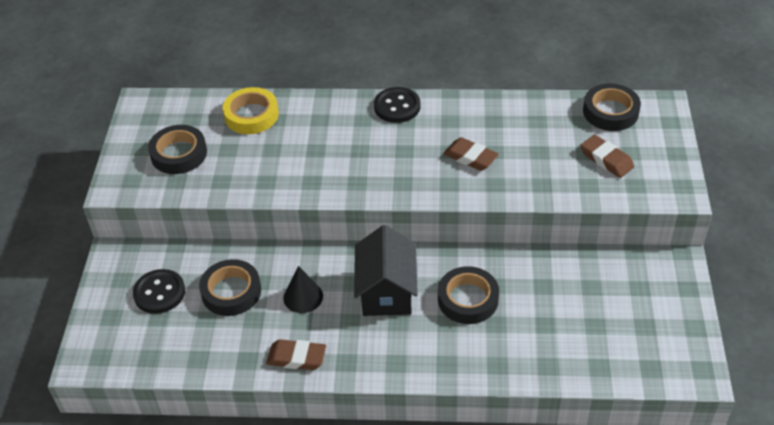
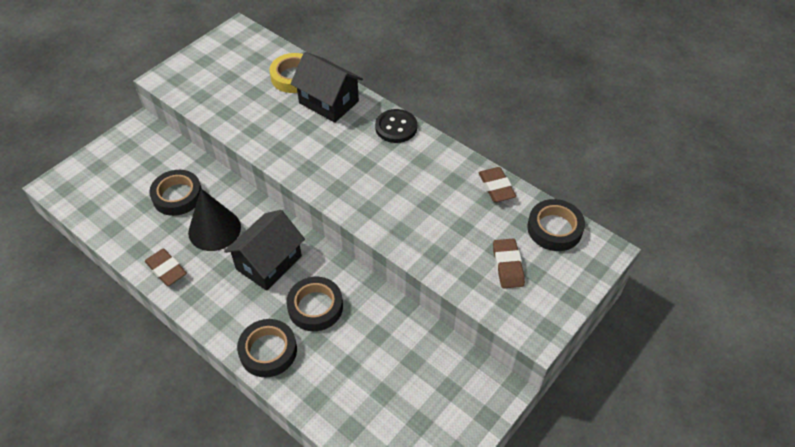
camera: 35 degrees right, 5 degrees up
black button [133,269,185,314] -> none
black tape [148,125,207,174] -> black tape moved to [237,319,297,378]
black cone [283,266,323,313] -> black cone [188,189,241,251], size x1.54
brown eraser [443,137,499,171] -> brown eraser moved to [478,167,516,202]
none -> black house [290,52,363,123]

